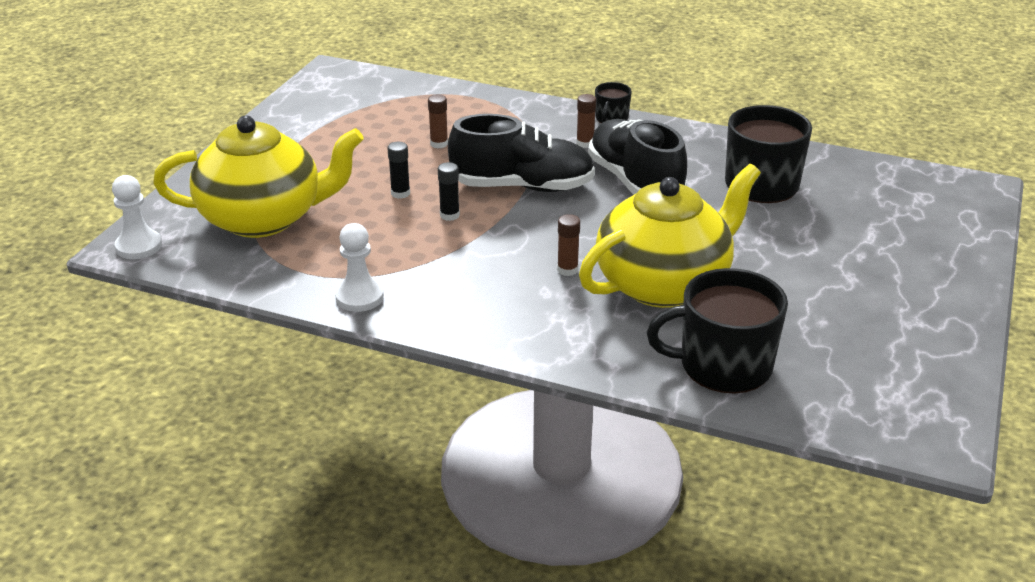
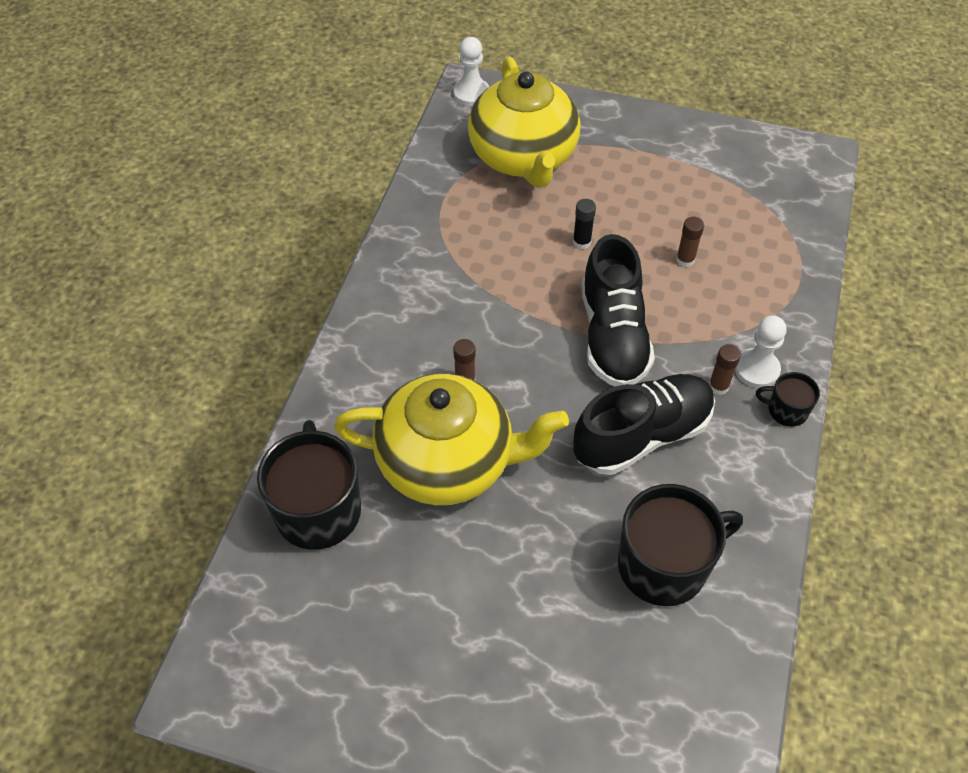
camera: 85 degrees right, 20 degrees up
white pawn [335,223,384,312] -> white pawn moved to [735,316,787,388]
black glue stick [438,162,460,221] -> none
yellow teapot [579,164,761,308] -> yellow teapot turned 45 degrees counterclockwise [334,373,569,505]

